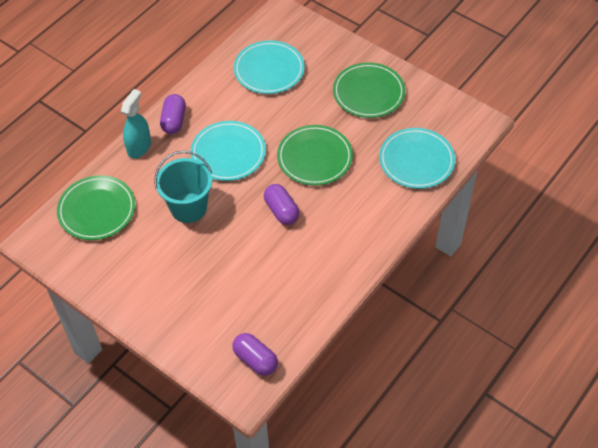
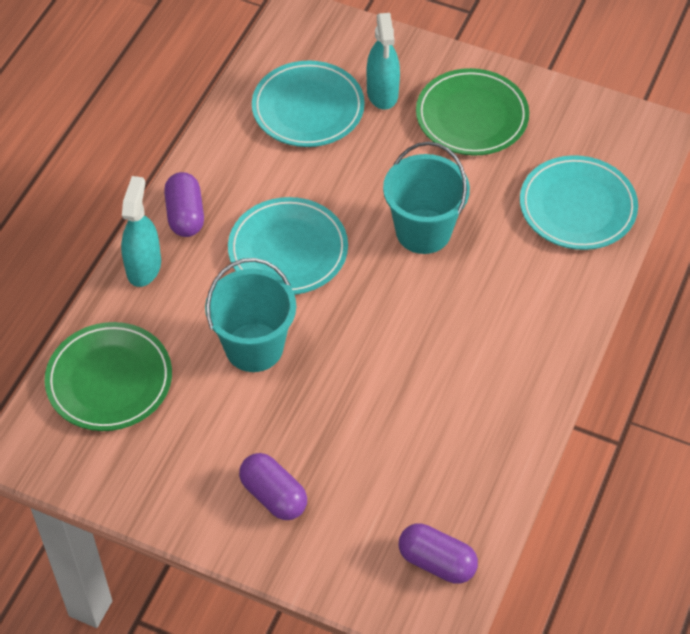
camera: 15 degrees left, 0 degrees up
purple capsule [264,184,299,225] -> purple capsule moved to [239,453,307,520]
green plate [277,125,353,186] -> turquoise bucket [383,142,470,254]
none -> turquoise spray bottle [367,13,400,110]

